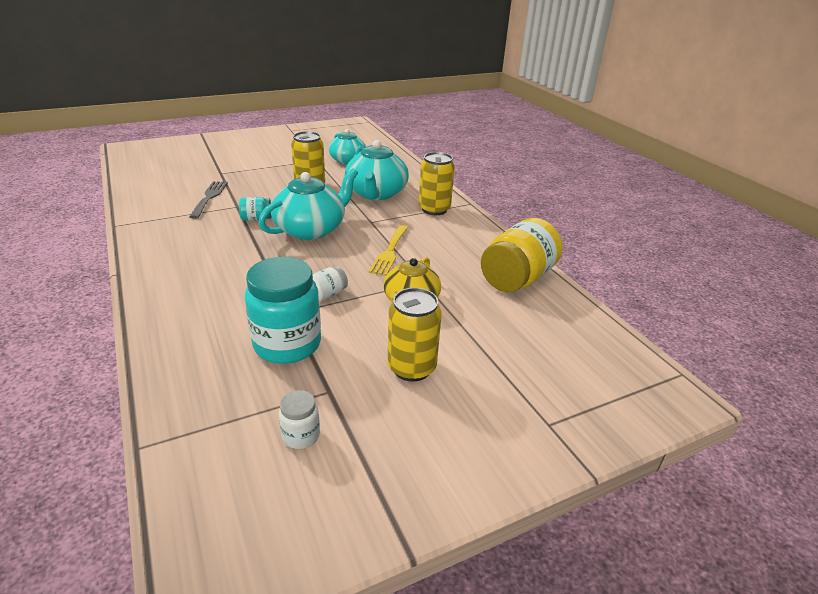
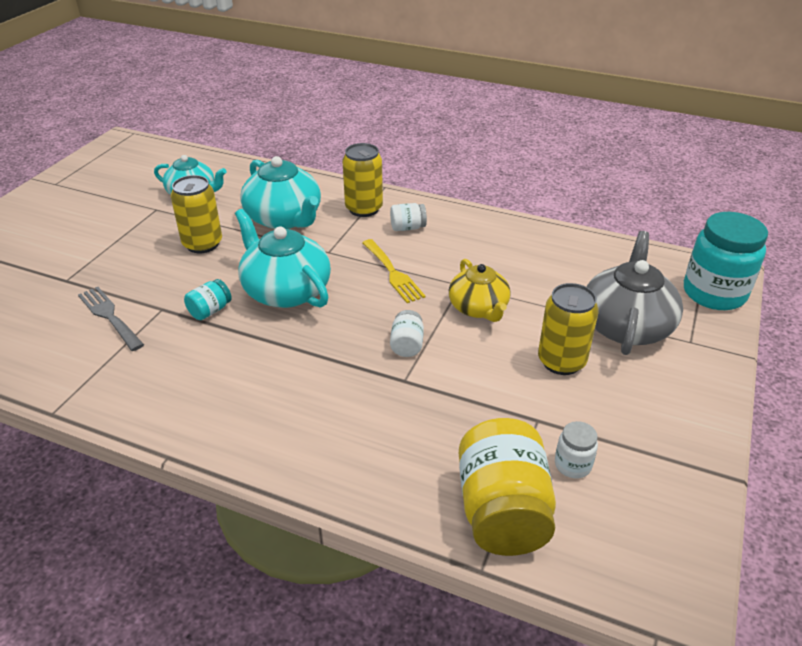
camera: 40 degrees left, 5 degrees up
turquoise jar [245,257,321,364] -> turquoise jar moved to [684,212,768,310]
turquoise teapot [258,168,358,240] -> turquoise teapot turned 45 degrees counterclockwise [235,209,331,308]
yellow jar [481,218,563,292] -> yellow jar moved to [459,418,556,556]
none -> white jar [390,203,427,231]
none -> grey teapot [586,231,683,355]

